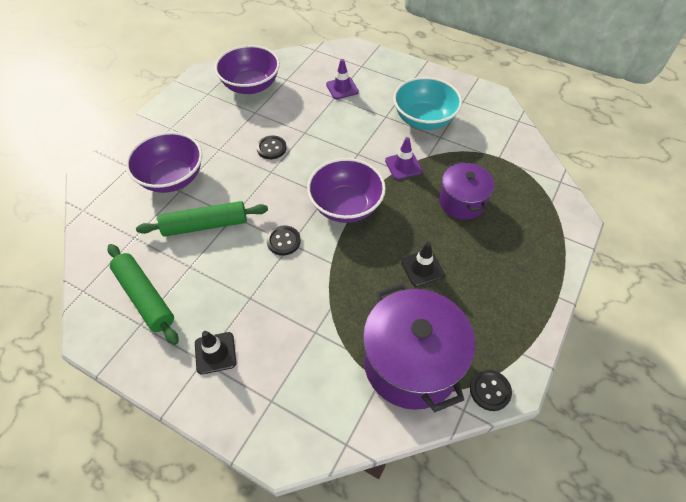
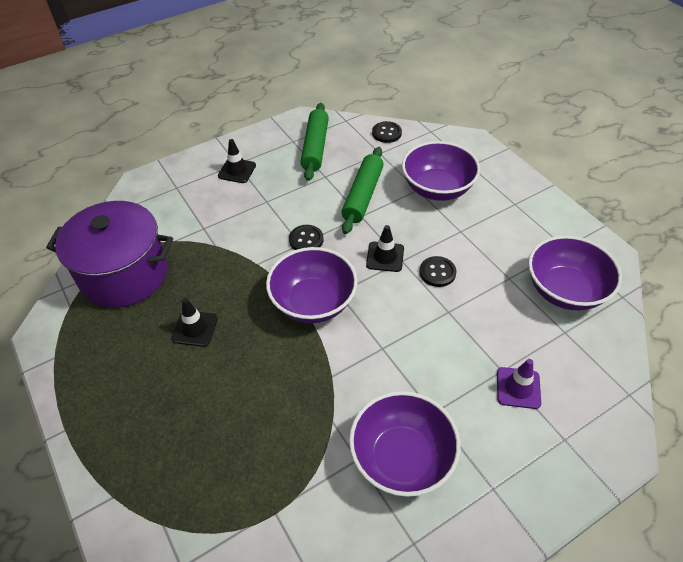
camera: 120 degrees right, 5 degrees down
green rolling pin [108,244,179,345] -> green rolling pin turned 75 degrees counterclockwise [300,103,329,181]
purple traffic cone [385,137,423,180] -> none
turquoise bowl [393,77,462,130] -> purple bowl [349,391,461,497]
purple pot [439,161,494,220] -> none
black button [470,370,512,411] -> black button moved to [372,121,402,143]
none -> black traffic cone [366,225,404,272]

